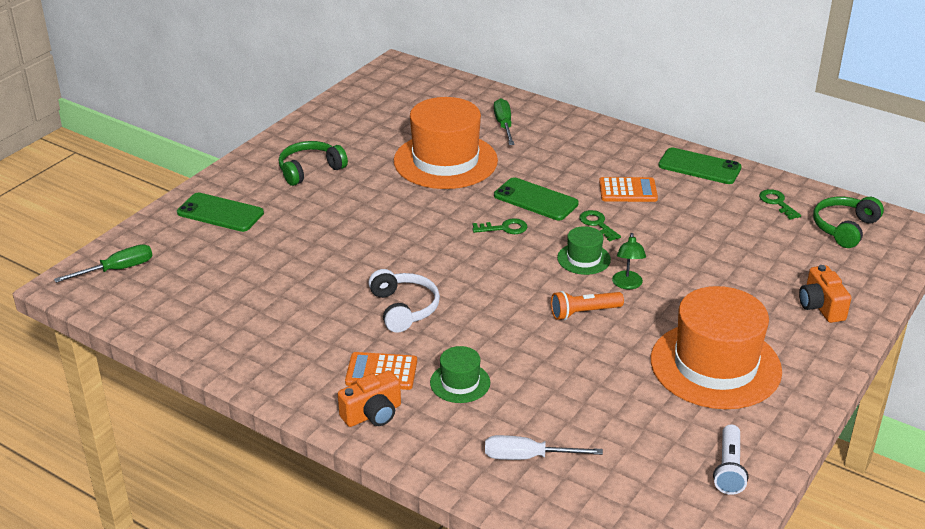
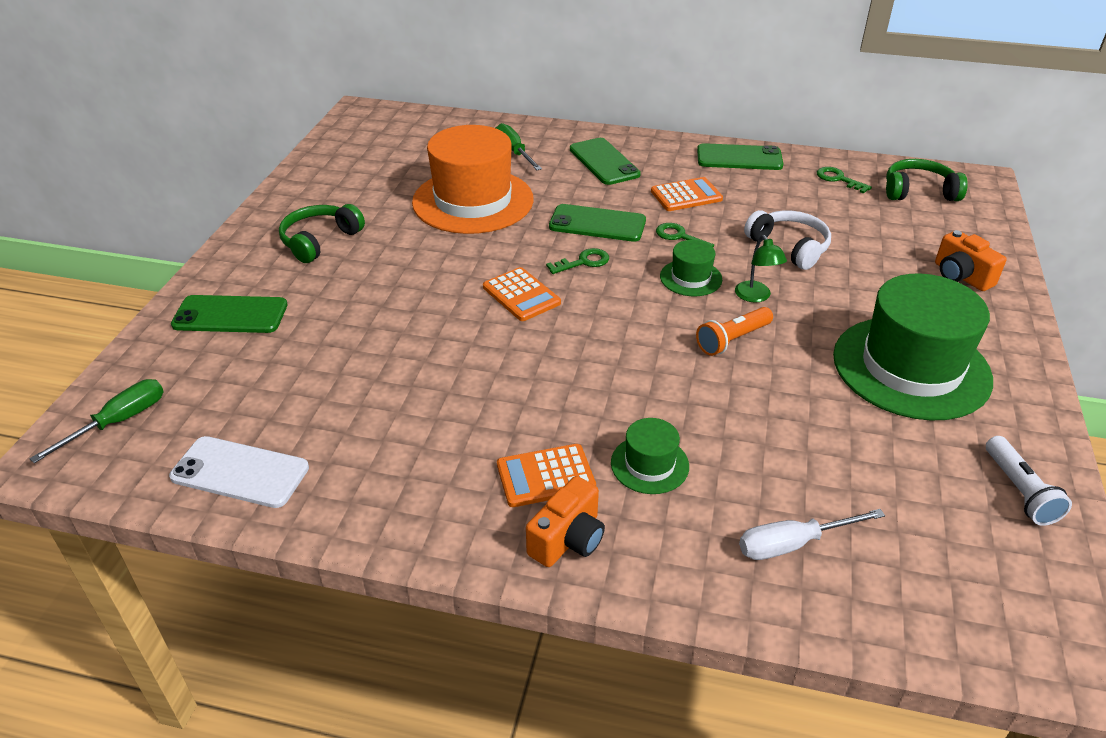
camera: 20 degrees left, 5 degrees up
white headphones [368,269,440,333] -> white headphones moved to [744,210,831,270]
orange hat [651,286,782,409] -> green hat [833,273,993,421]
green headphones [813,197,884,248] -> green headphones turned 75 degrees clockwise [886,159,968,201]
none -> white phone [169,436,309,508]
none -> orange calculator [483,267,561,321]
none -> green phone [570,138,641,185]

